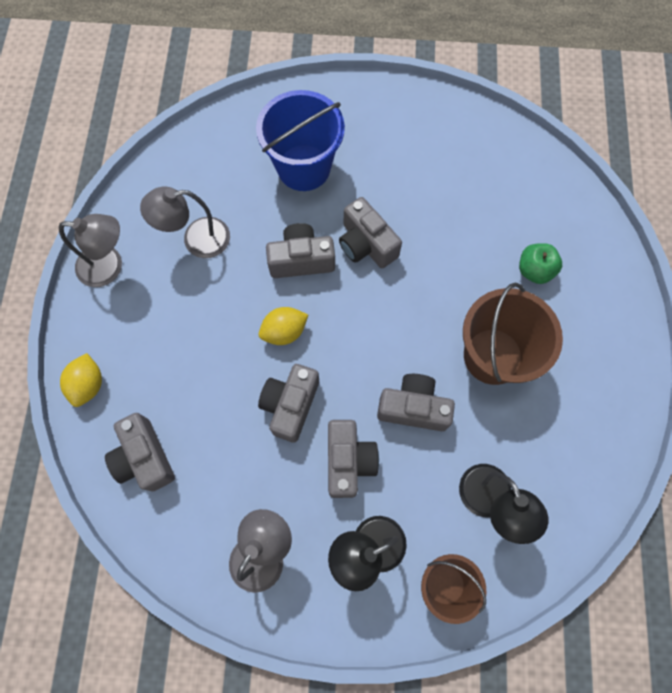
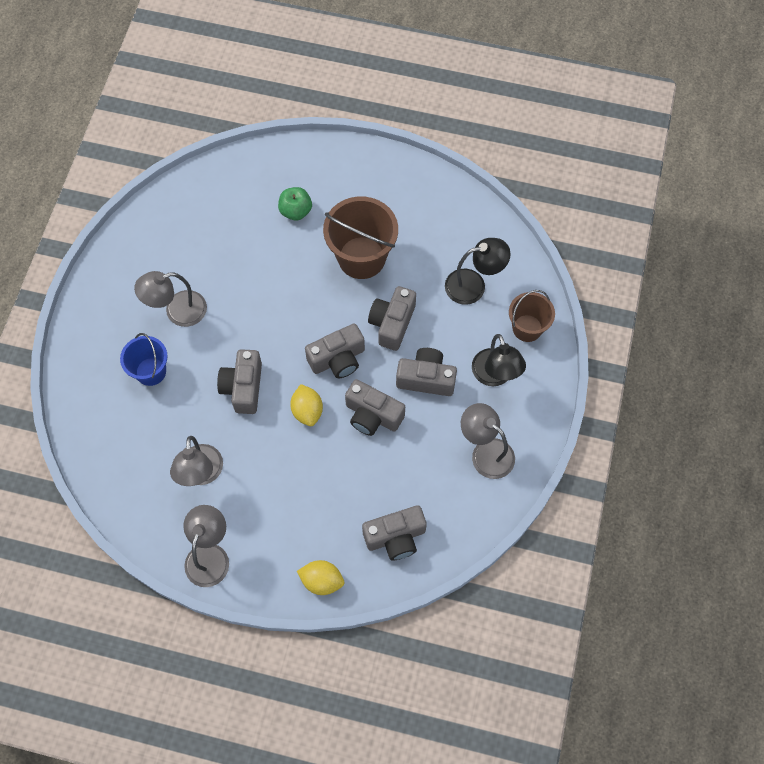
camera: 80 degrees left, 5 degrees down
blue bucket [256,90,345,191] -> blue bucket [120,333,168,386], size x0.61
grey camera [339,197,402,268] -> grey camera moved to [305,323,365,378]
none -> grey lamp [134,271,207,327]

